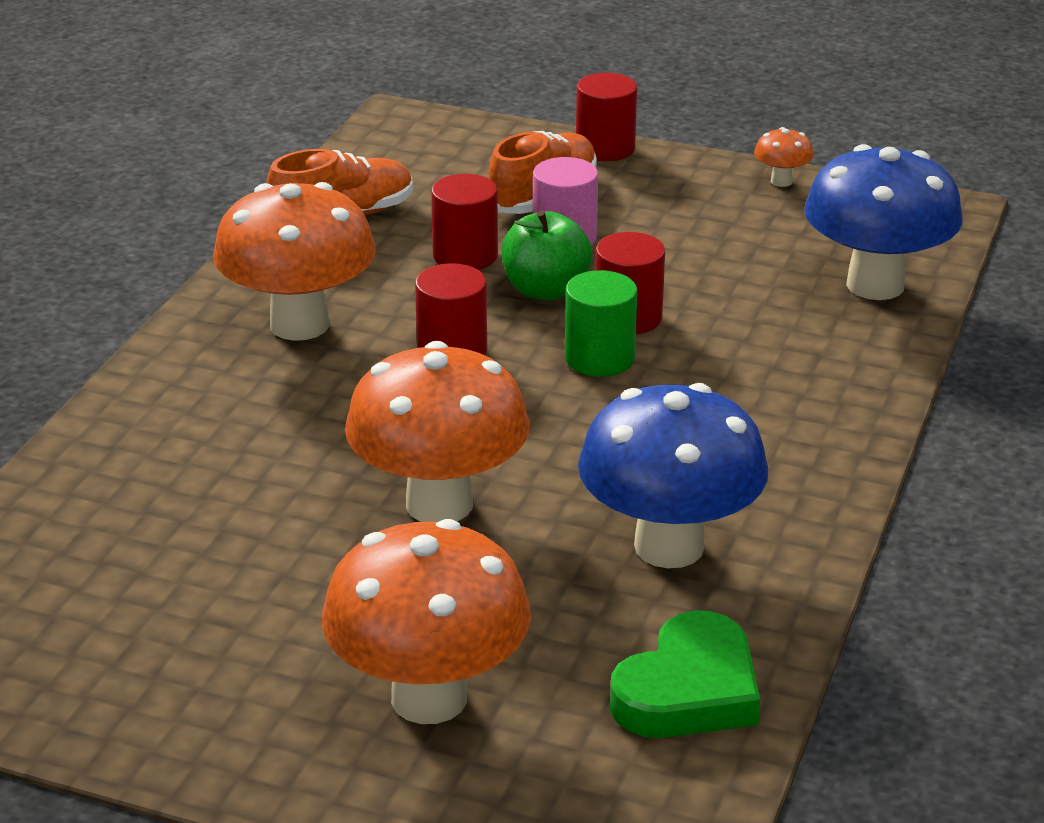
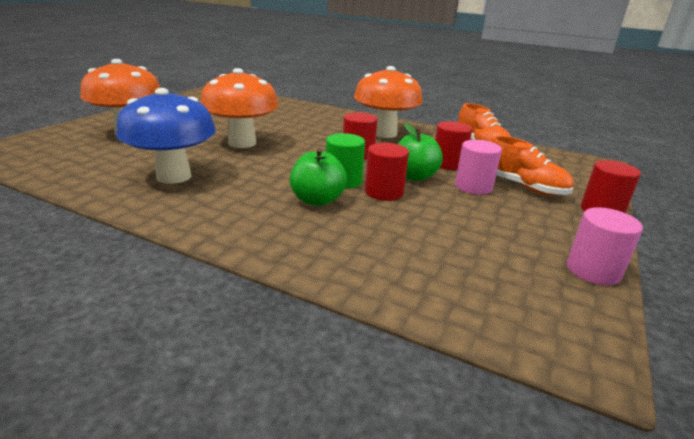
camera: 95 degrees right, 5 degrees down
green heart [610,610,760,738] -> none
orange mushroom [754,127,814,187] -> pink cylinder [567,207,643,286]
blue mushroom [804,144,963,300] -> none
none -> green apple [290,148,347,206]

